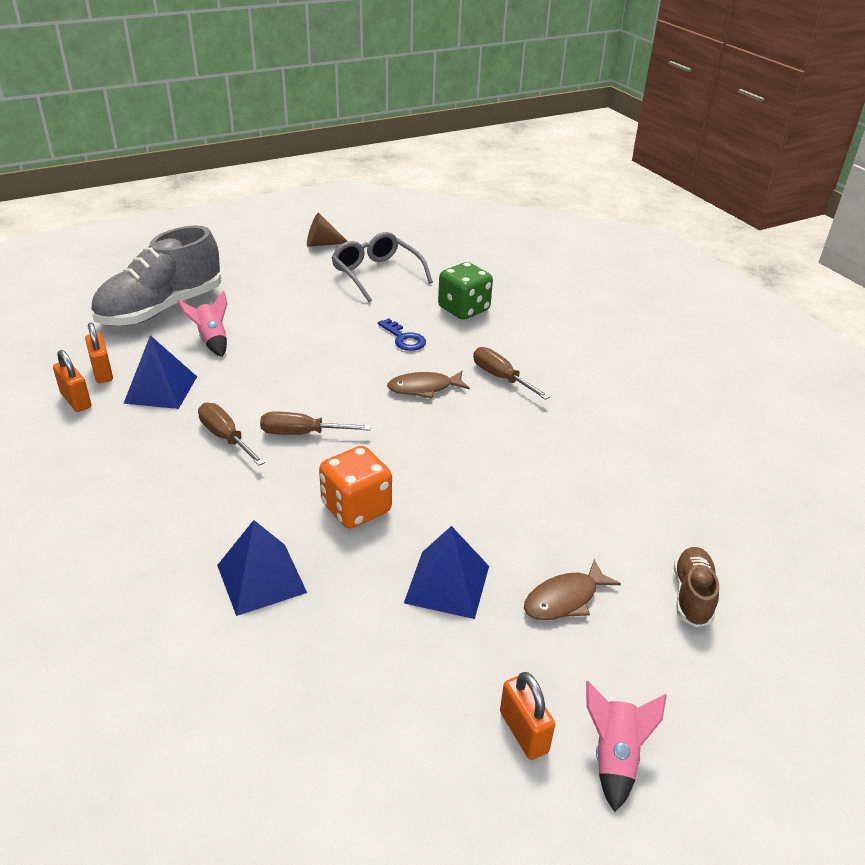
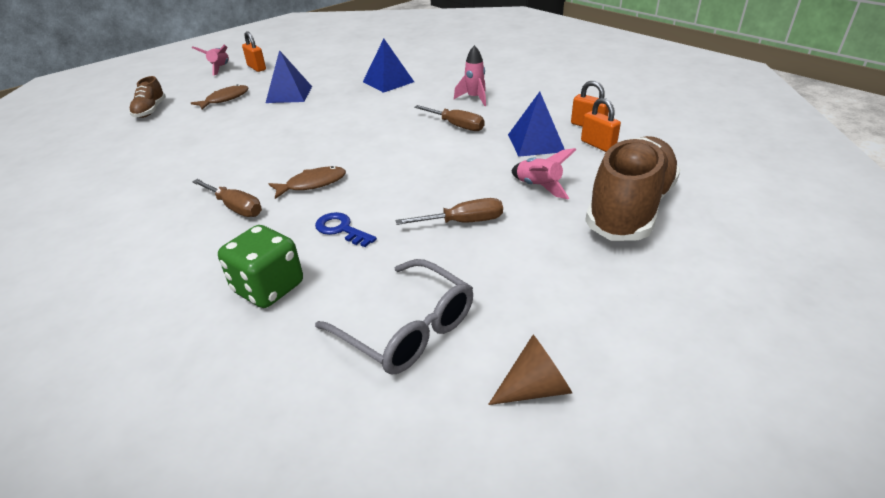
camera: 170 degrees right, 0 degrees up
grey shoe [91,225,221,326] -> brown shoe [585,136,680,241]
brown screwdriver [260,412,371,435] -> brown screwdriver moved to [396,198,503,225]
orange dice [319,446,392,529] -> none
none -> pink rocket [454,45,486,106]

